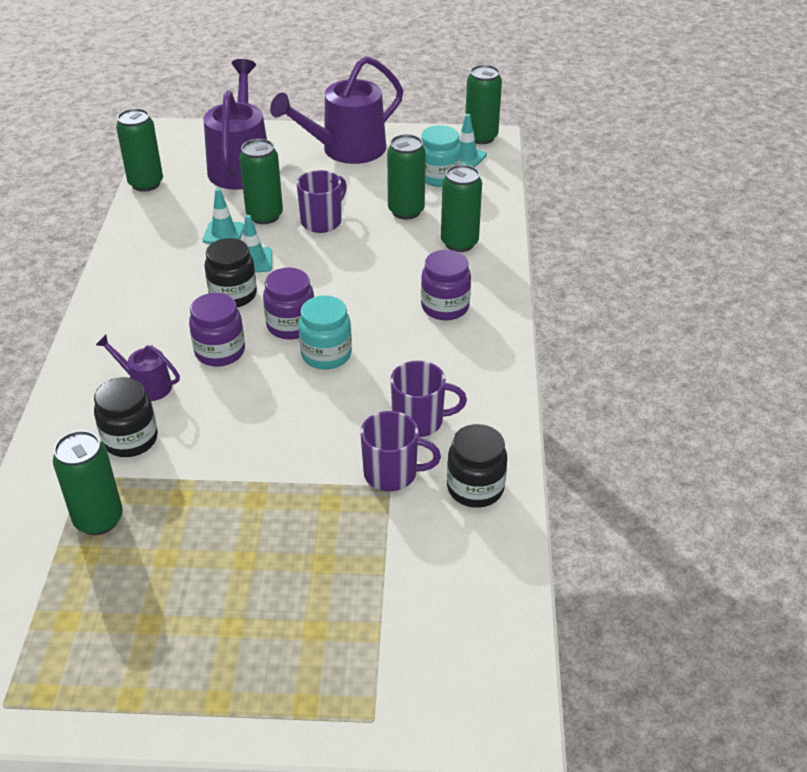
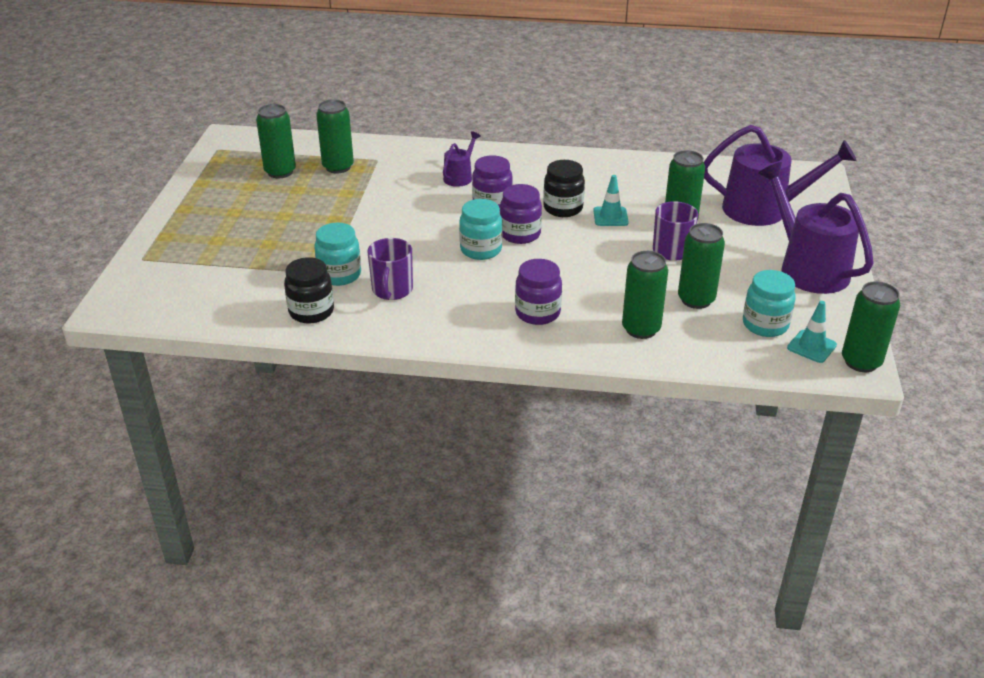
camera: 95 degrees right, 5 degrees down
black jar [94,377,158,457] -> none
green can [116,108,163,192] -> green can moved to [256,104,296,178]
turquoise traffic cone [202,188,244,244] -> none
purple mug [360,411,441,491] -> turquoise jar [314,223,361,286]

